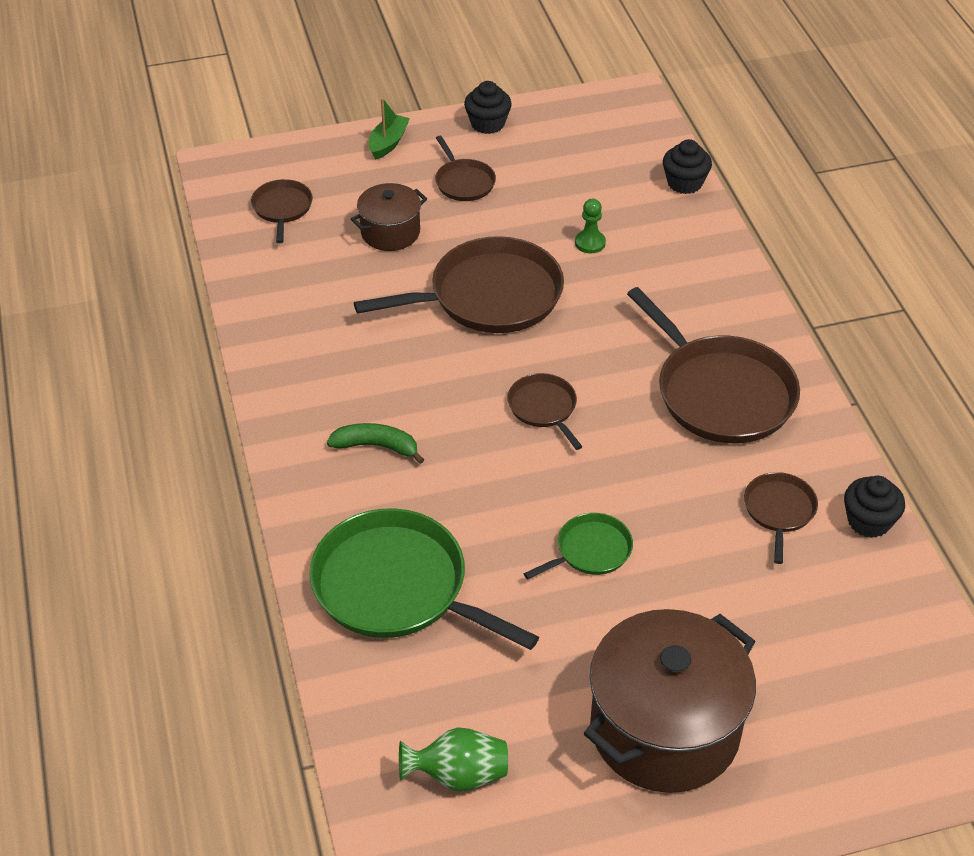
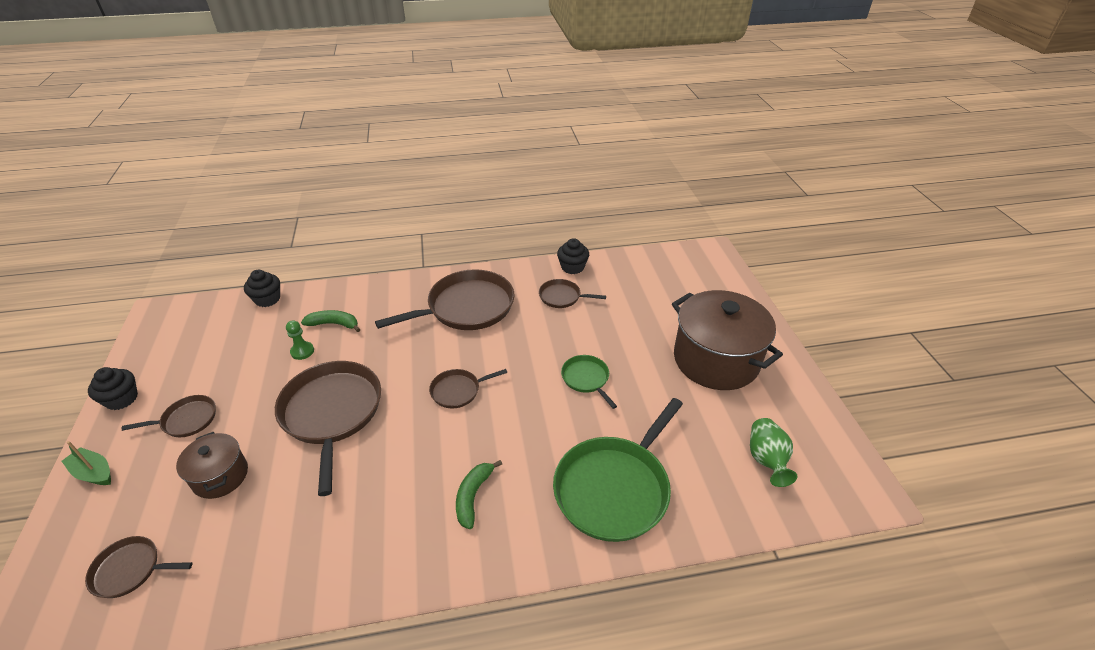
camera: 85 degrees left, 5 degrees down
none -> green banana [301,310,361,332]

